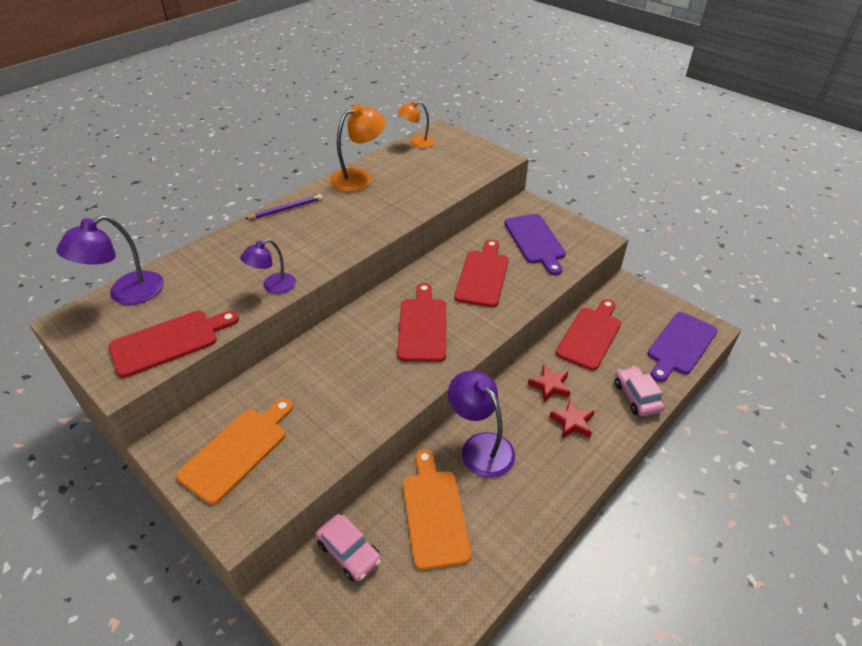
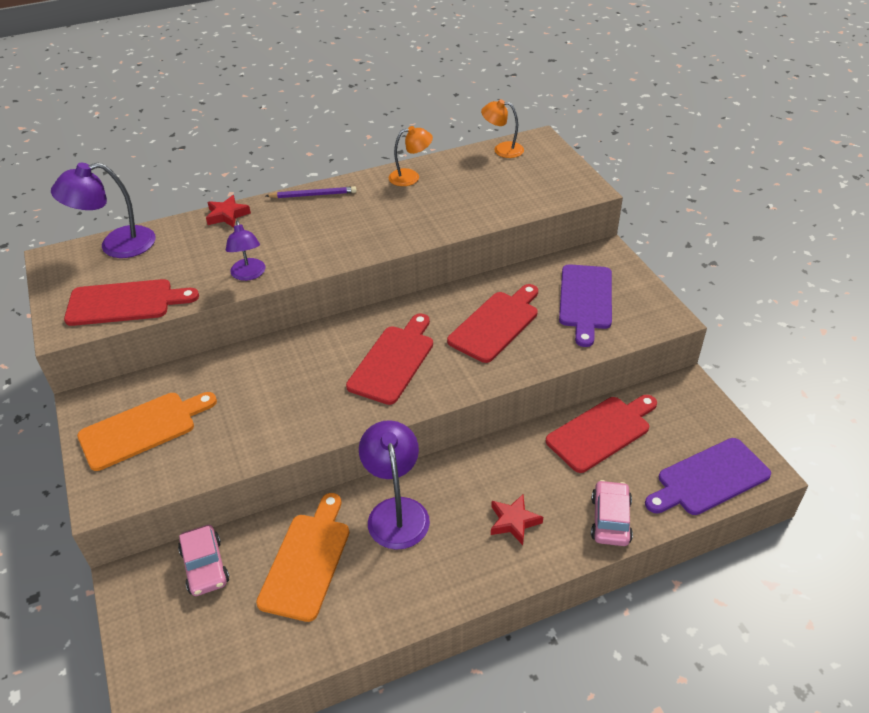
camera: 25 degrees right, 0 degrees up
purple lamp [240,239,296,294] -> purple lamp turned 90 degrees counterclockwise [226,221,265,281]
orange lamp [330,105,386,192] -> orange lamp [389,126,433,186], size x0.64
red star [528,365,570,402] -> red star moved to [206,195,251,228]

